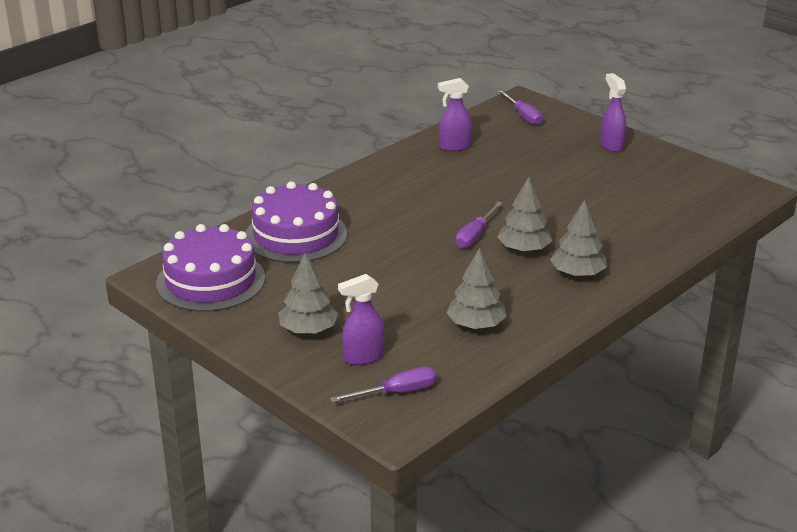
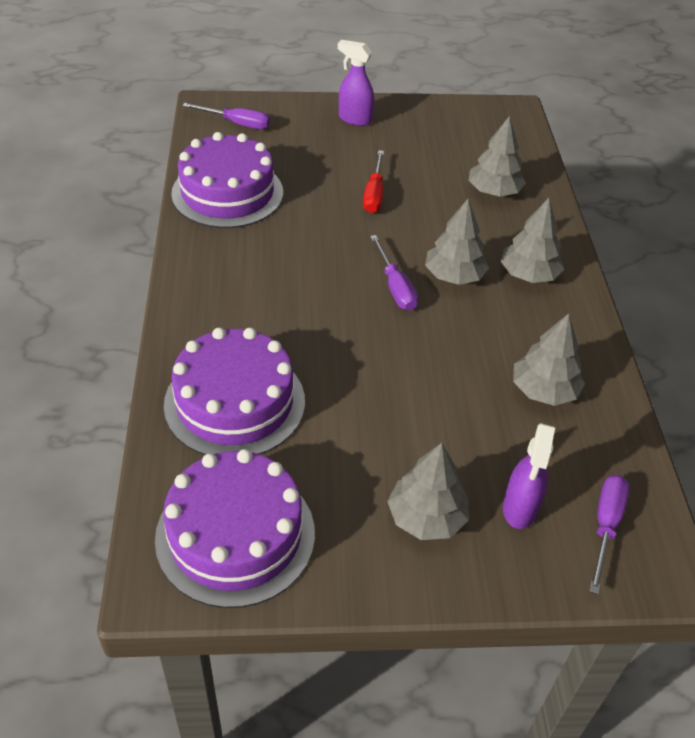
camera: 50 degrees left, 15 degrees up
purple spray bottle [438,78,472,152] -> purple cake [171,132,283,228]
none -> red screwdriver [363,150,384,213]
none -> grey tree [468,116,526,197]

